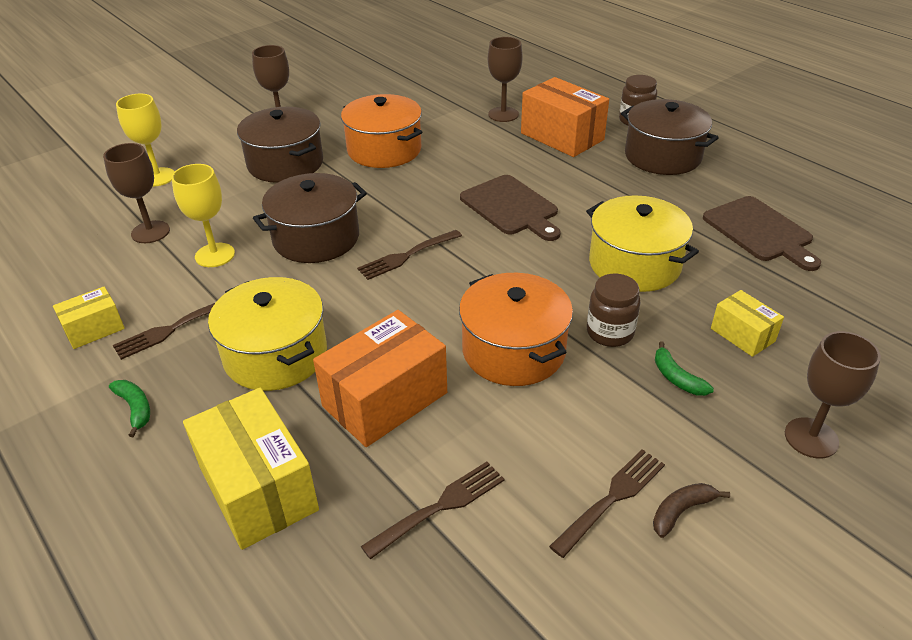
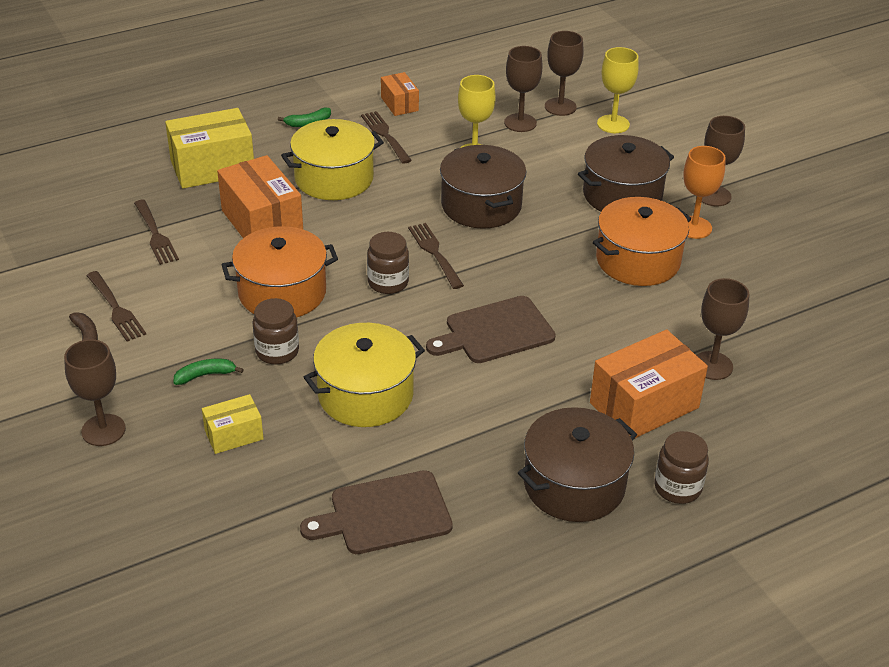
camera: 100 degrees right, 0 degrees up
yellow box [53,287,125,349] -> orange box [381,72,419,116]
none -> brown jar [367,232,409,294]
none -> brown goblet [545,31,584,116]
none -> orange goblet [683,146,726,239]

